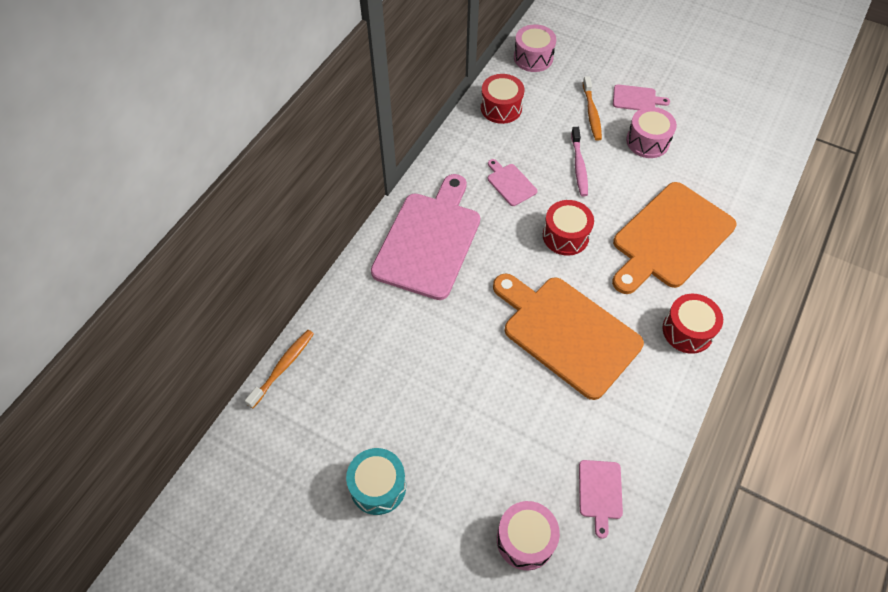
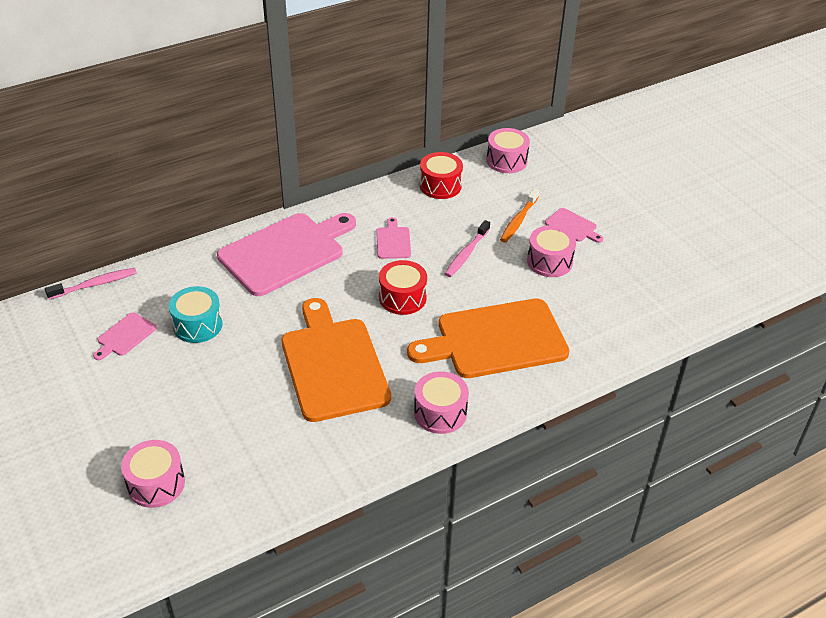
camera: 30 degrees right, 15 degrees down
orange toothbrush [245,330,314,408] -> pink toothbrush [45,268,137,300]
turquoise drum [346,448,406,515] -> turquoise drum moved to [168,286,223,343]
pink cutting board [579,460,623,539] -> pink cutting board moved to [93,312,157,360]
red drum [663,294,723,354] -> pink drum [414,371,469,434]

